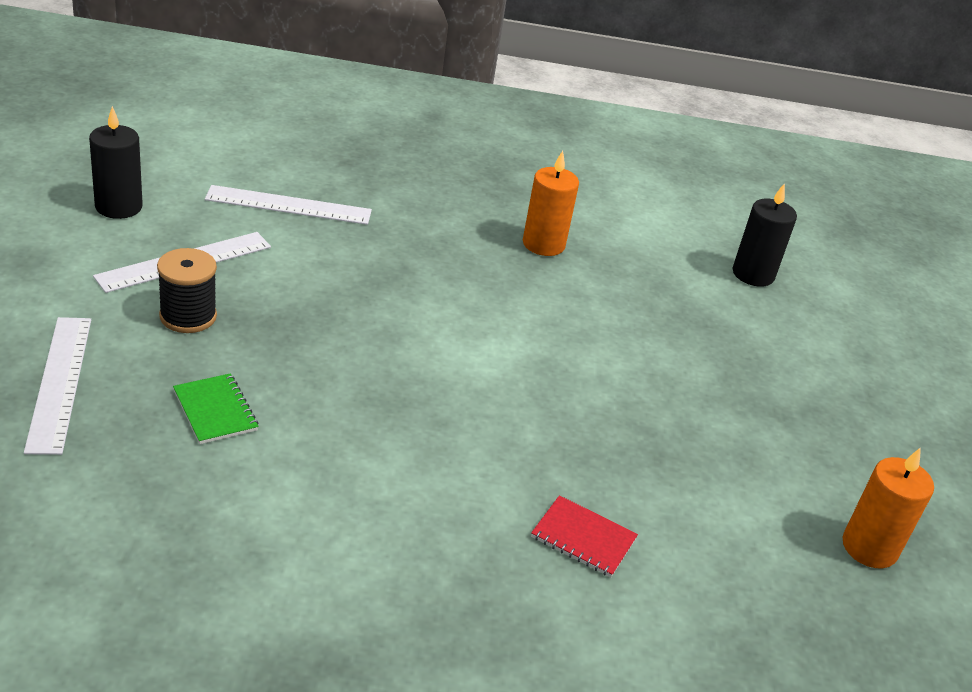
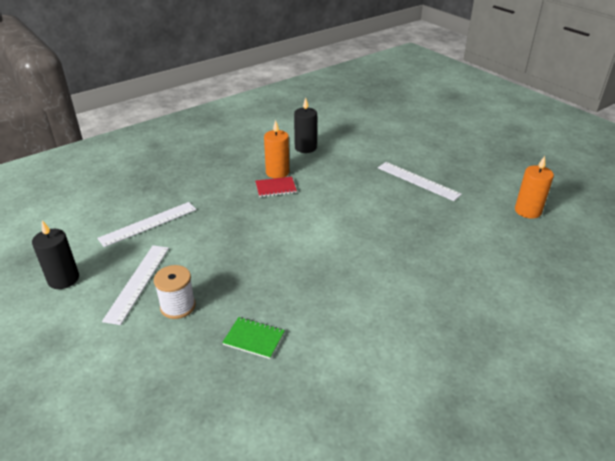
camera: 35 degrees left, 0 degrees up
white ruler [24,317,91,455] -> white ruler moved to [378,162,462,201]
black spool [157,248,217,333] -> white spool [154,265,196,319]
red notebook [531,495,638,577] -> red notebook moved to [255,176,297,197]
black candle [733,183,797,287] -> black candle moved to [294,98,317,153]

